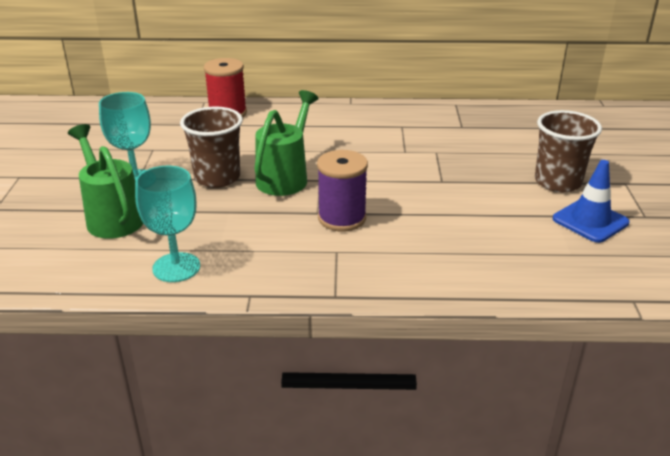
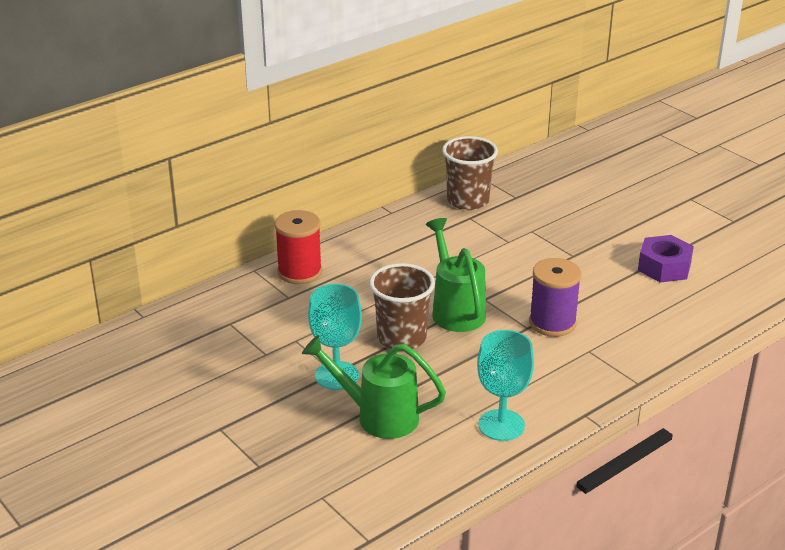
camera: 40 degrees left, 0 degrees up
brown cup [535,110,602,192] -> brown cup moved to [442,136,498,210]
blue traffic cone [553,160,630,243] -> none
none -> purple nut [638,235,694,283]

